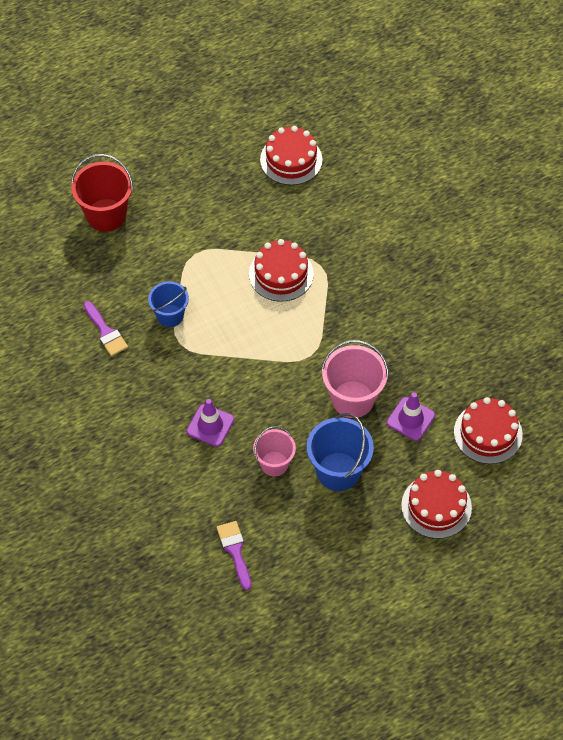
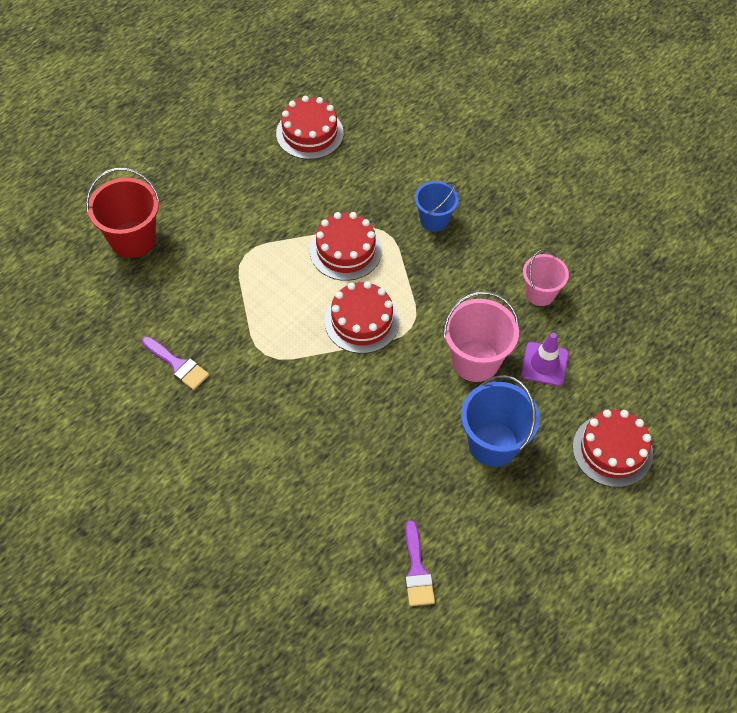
camera: 20 degrees left, 0 degrees up
blue bucket [148,281,189,327] -> blue bucket moved to [415,181,459,232]
purple traffic cone [187,399,234,447] -> none
purple brush [217,521,251,590] -> purple brush turned 150 degrees counterclockwise [405,520,435,606]
pink bucket [253,426,296,476] -> pink bucket moved to [523,249,569,306]
red cake [454,397,523,464] -> red cake moved to [325,281,399,354]

